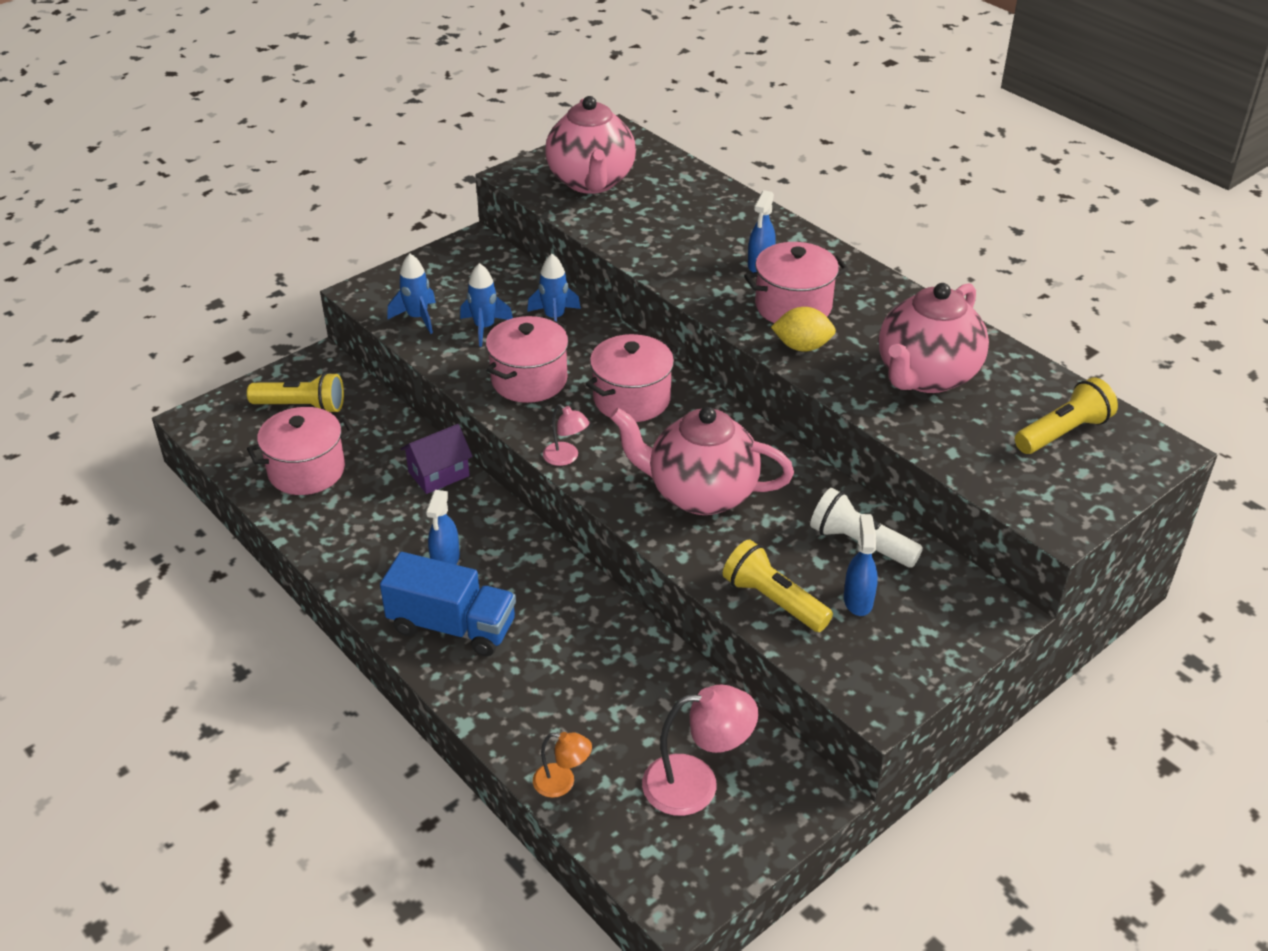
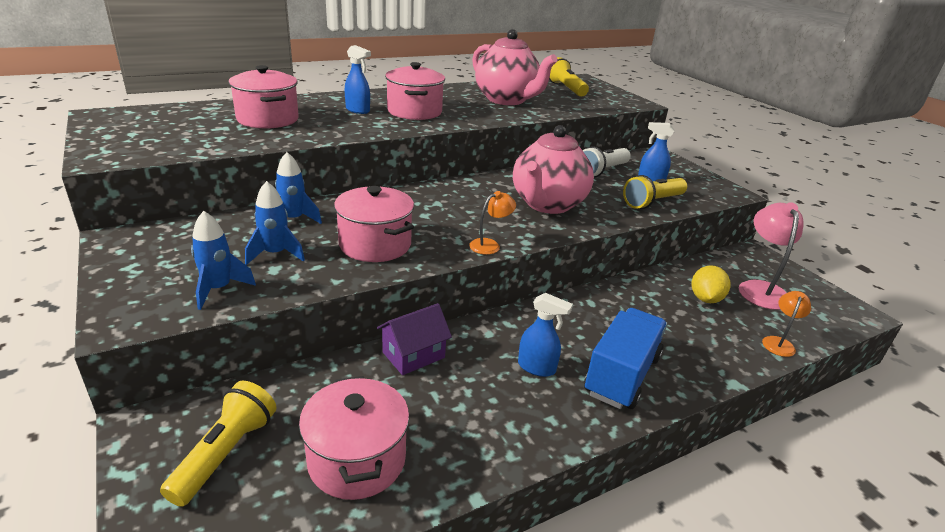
camera: 80 degrees left, 10 degrees down
purple house [400,424,473,494] -> purple house turned 75 degrees clockwise [377,303,452,375]
pink lamp [543,404,590,466] -> orange lamp [469,191,516,255]
pink teapot [545,96,636,194] -> none
pink pot [586,334,677,422] -> pink pot moved to [228,65,299,128]
yellow lemon [771,307,836,351] -> yellow lemon moved to [691,265,730,303]

